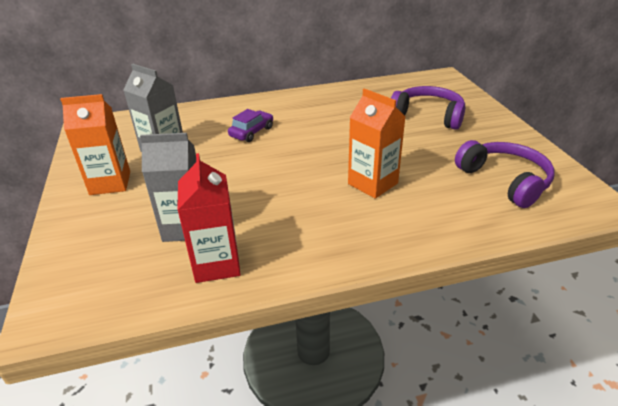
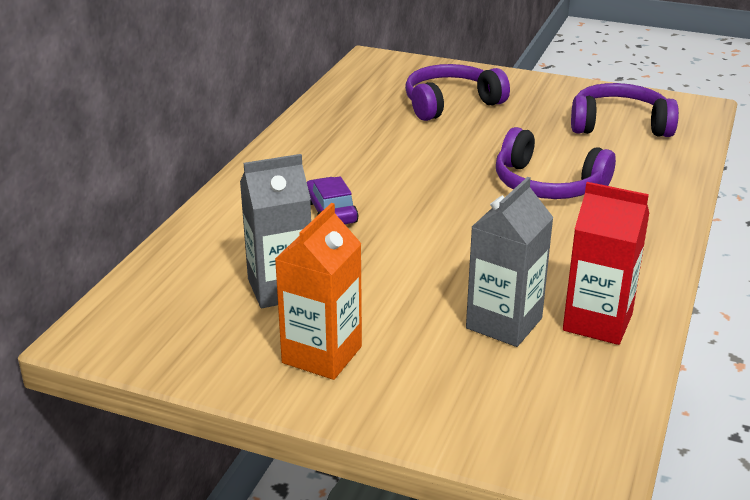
camera: 55 degrees left, 5 degrees down
orange carton [348,88,406,199] -> purple headphones [496,127,616,199]

